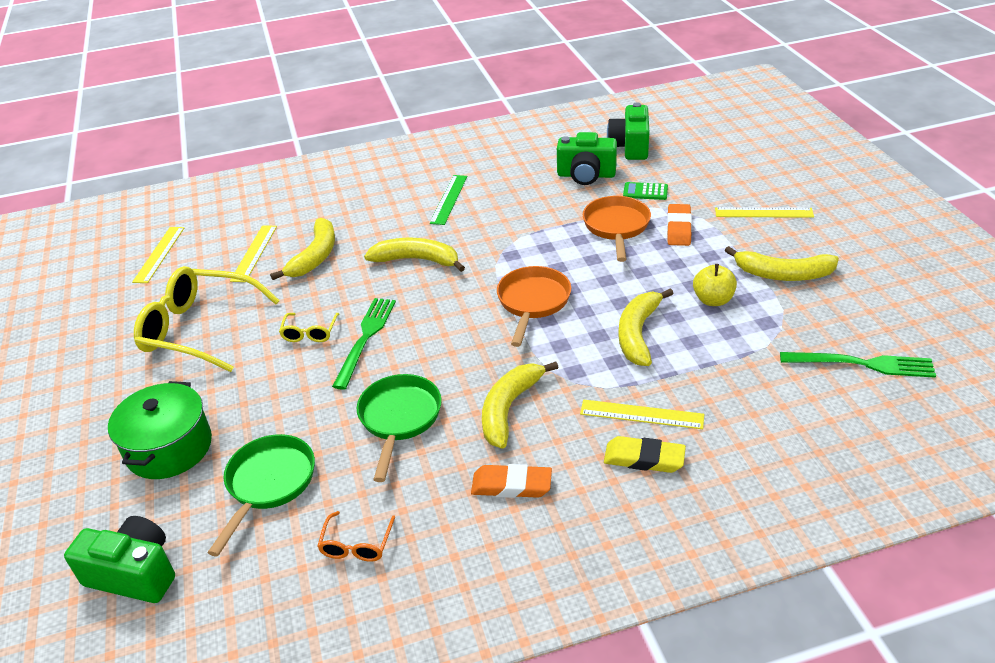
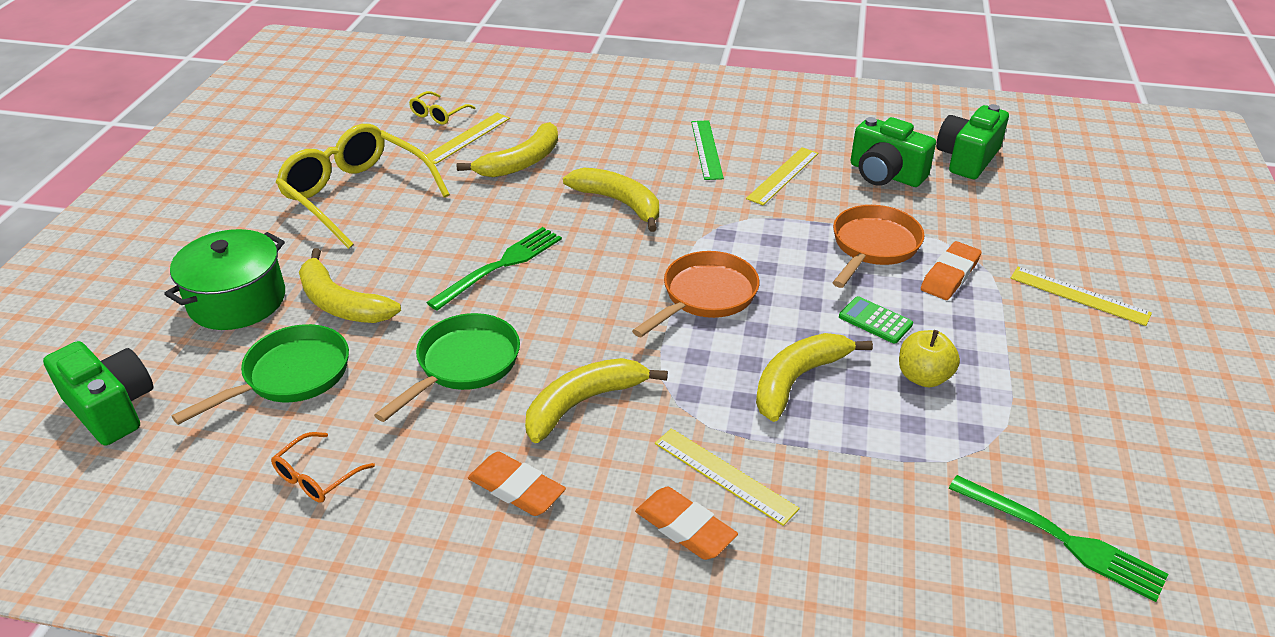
camera: 25 degrees right, 0 degrees up
yellow ruler [132,227,184,283] -> yellow ruler moved to [746,147,818,205]
yellow glasses [279,313,339,342] -> yellow glasses moved to [409,91,475,125]
green ruler [430,175,467,225] -> green ruler turned 45 degrees counterclockwise [691,120,724,180]
yellow eraser [604,436,686,473] -> orange eraser [635,487,738,560]
green calculator [623,182,668,200] -> green calculator moved to [839,296,913,344]
yellow banana [725,246,839,281] -> yellow banana moved to [299,248,401,323]

